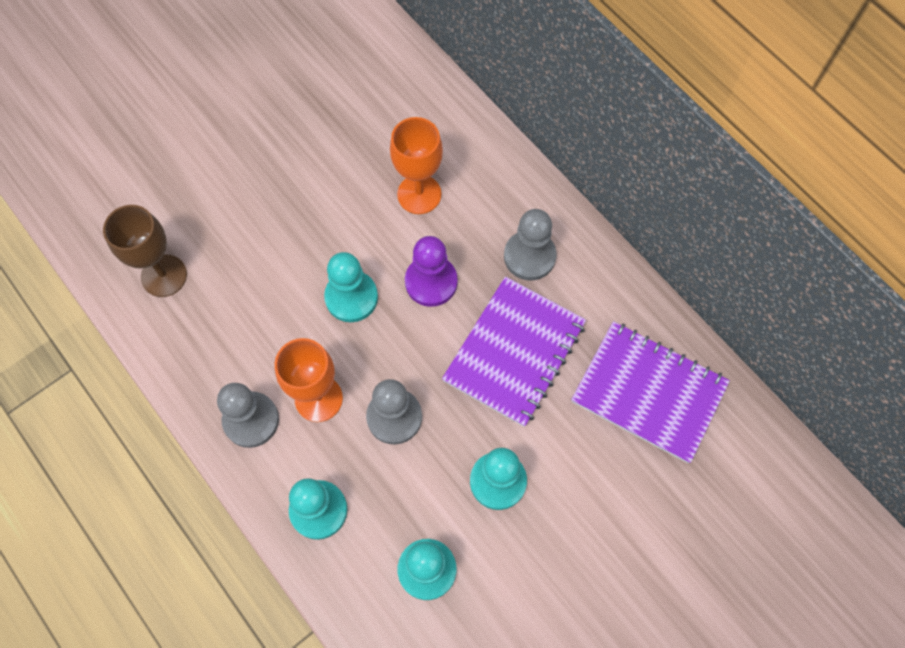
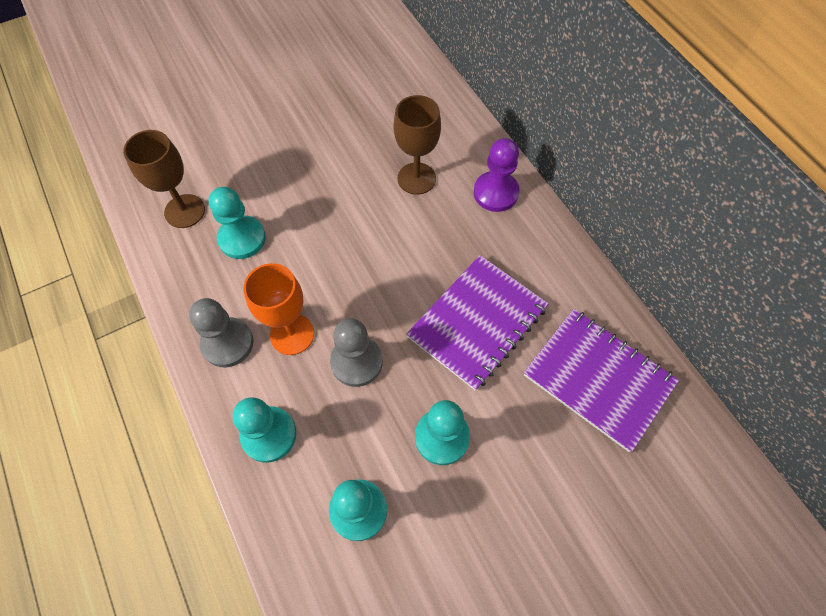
camera: 10 degrees right, 5 degrees down
turquoise pawn [324,252,378,322] -> turquoise pawn moved to [209,187,266,259]
orange goblet [390,117,443,214] -> brown goblet [393,95,441,195]
purple pawn [405,236,458,307] -> purple pawn moved to [474,138,520,212]
grey pawn [504,209,557,281] -> none

